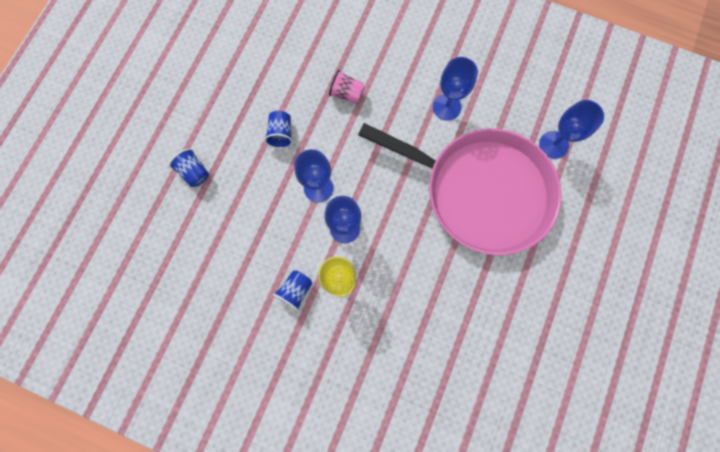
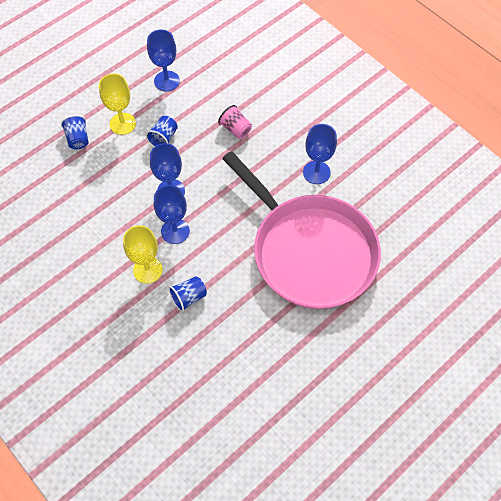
camera: 25 degrees right, 15 degrees down
blue cup [273,270,312,311] -> blue cup moved to [169,276,207,312]
blue goblet [539,100,604,159] -> blue goblet moved to [147,30,180,91]
none -> yellow goblet [99,73,136,135]

